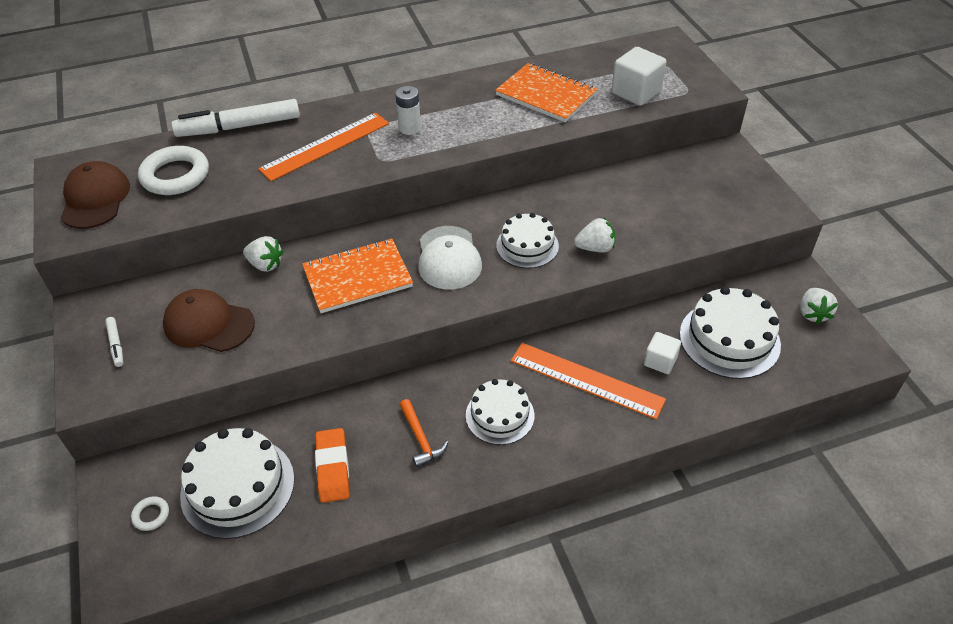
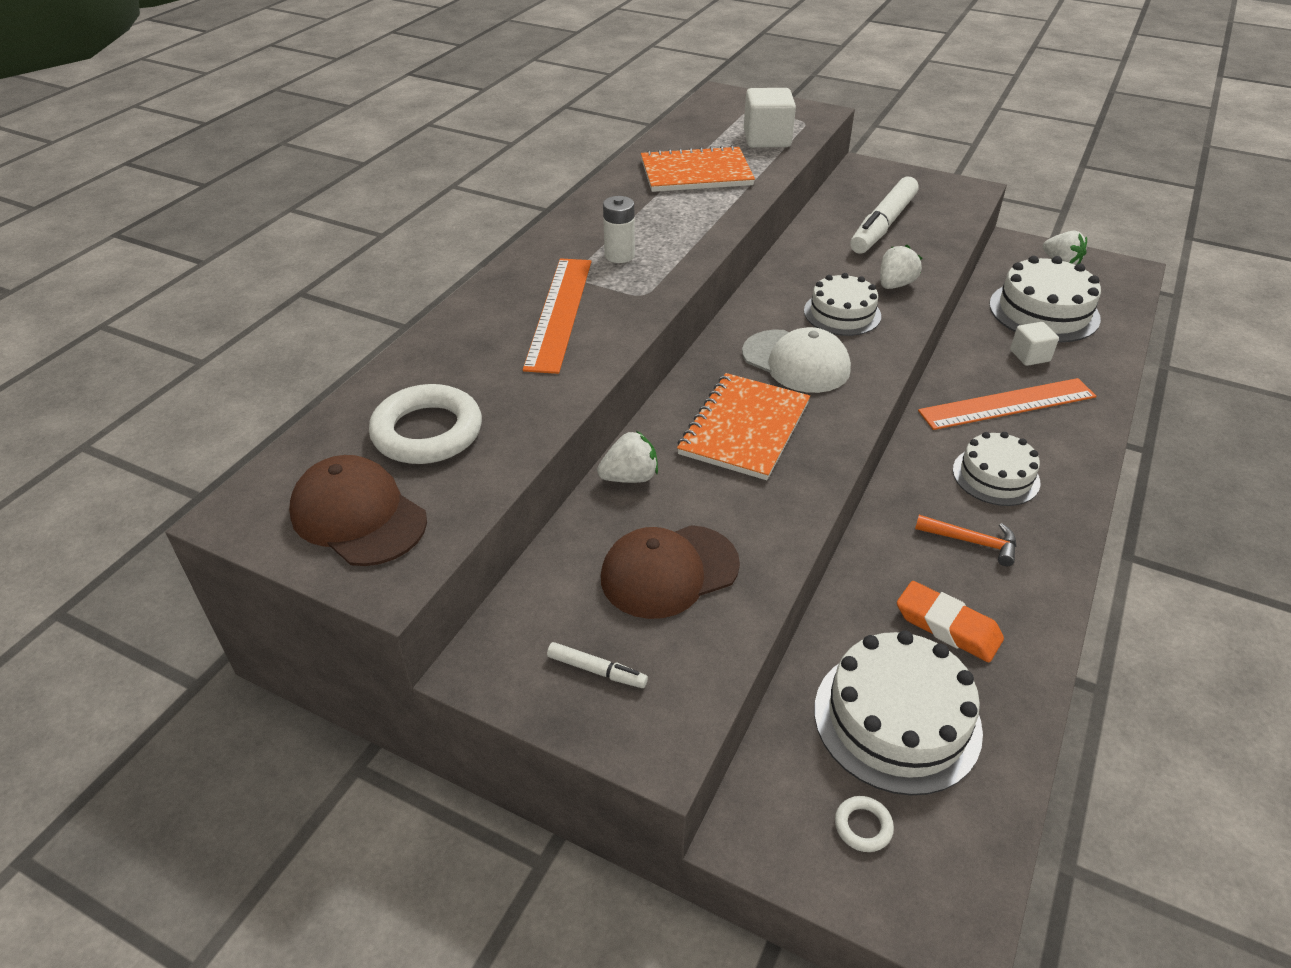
camera: 45 degrees left, 5 degrees down
white marker [171,99,300,137] -> white marker moved to [850,177,919,254]

